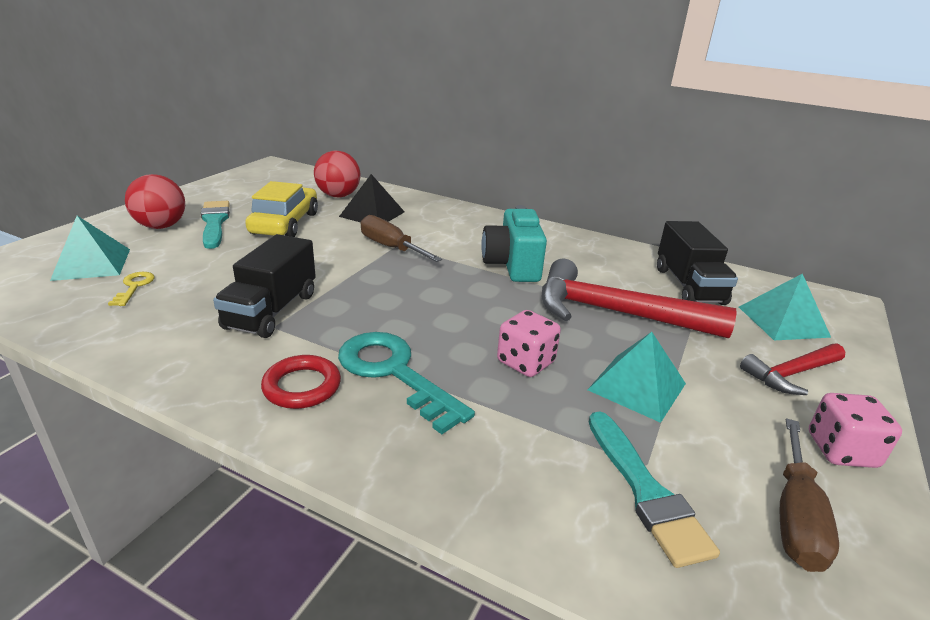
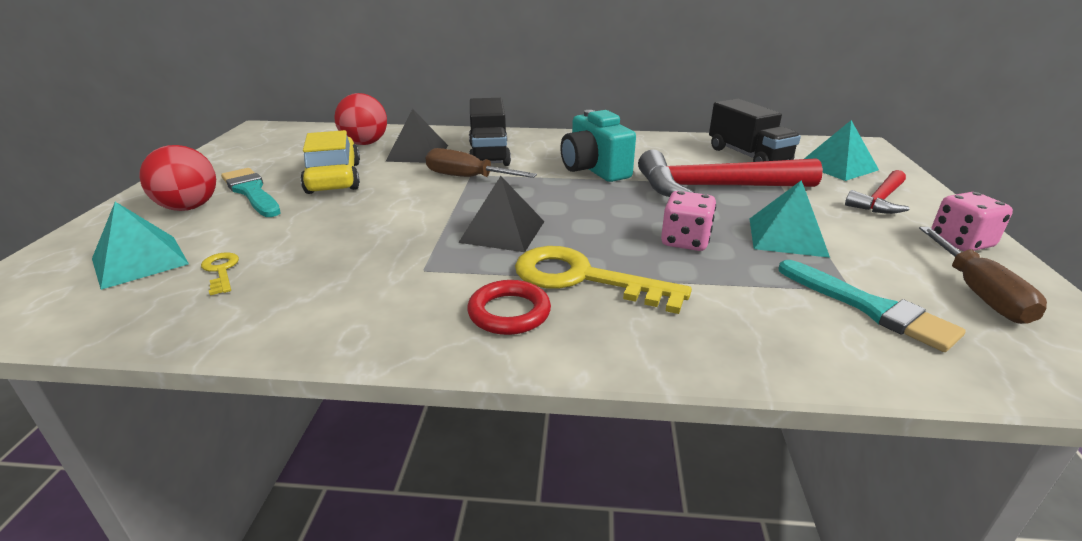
camera: 20 degrees left, 0 degrees up
black truck [213,234,316,338] -> black truck moved to [469,98,511,166]
turquoise key [338,332,475,434] -> yellow key [515,246,692,314]
none -> black pyramid [458,176,545,252]

